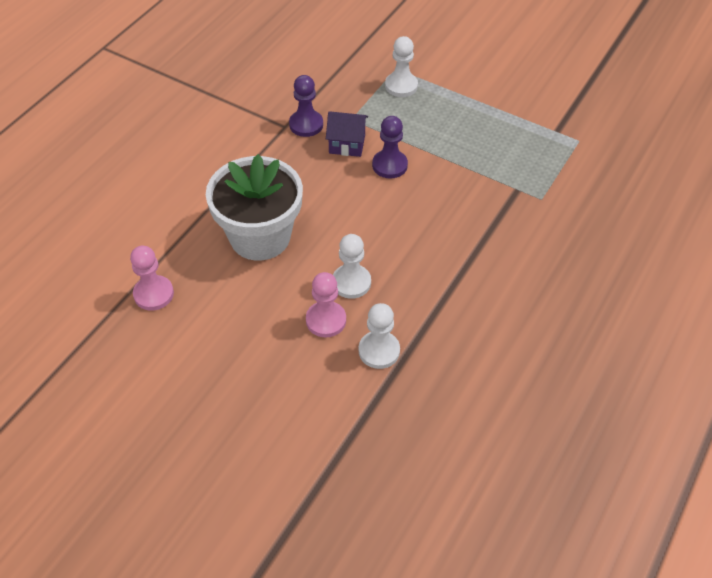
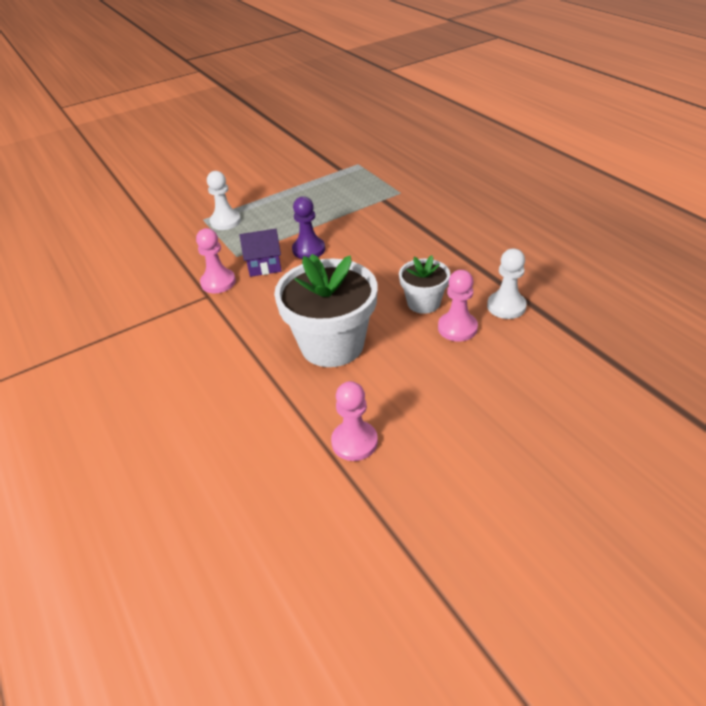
camera: 60 degrees left, 10 degrees down
purple pawn [289,75,323,137] -> pink pawn [196,228,236,293]
purple house [326,111,368,157] -> purple house turned 45 degrees clockwise [239,229,281,277]
white pawn [333,234,371,299] -> white flower pot [399,255,450,314]

